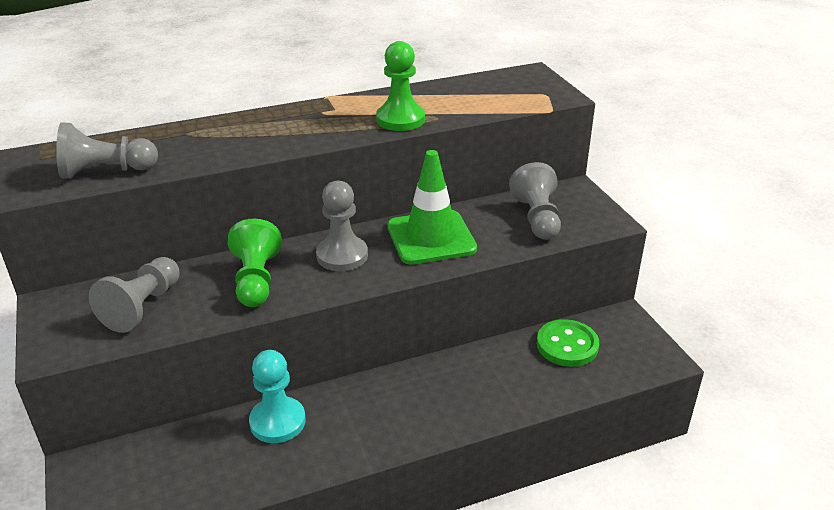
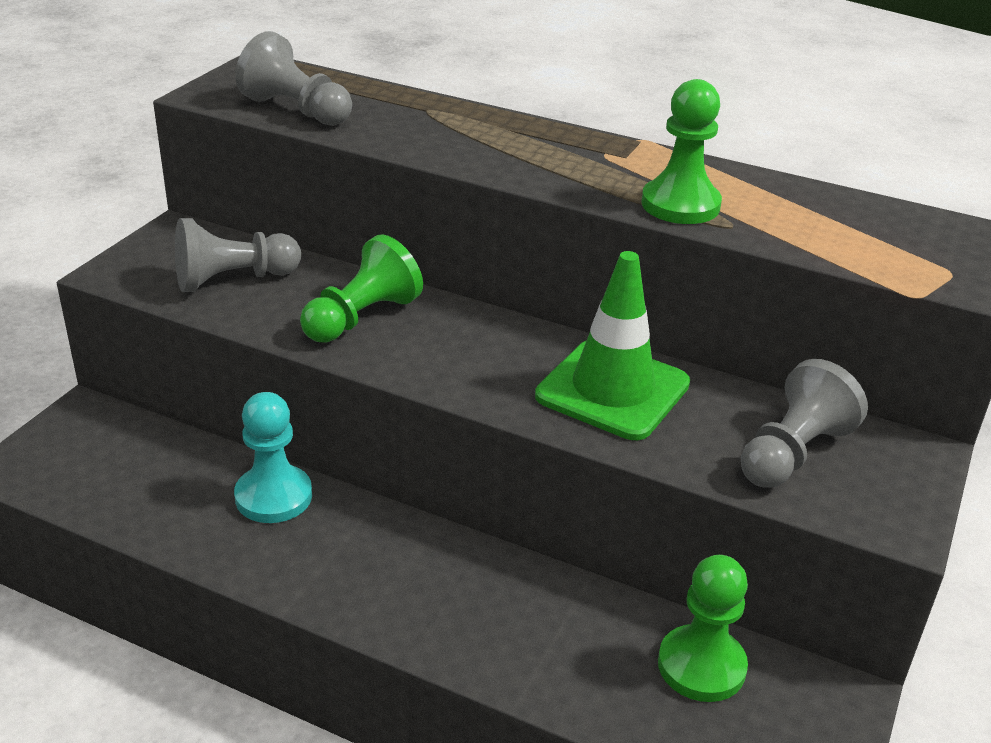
camera: 45 degrees right, 0 degrees up
grey pawn [316,181,368,271] -> none
green button [537,319,599,367] -> green pawn [658,555,748,702]

